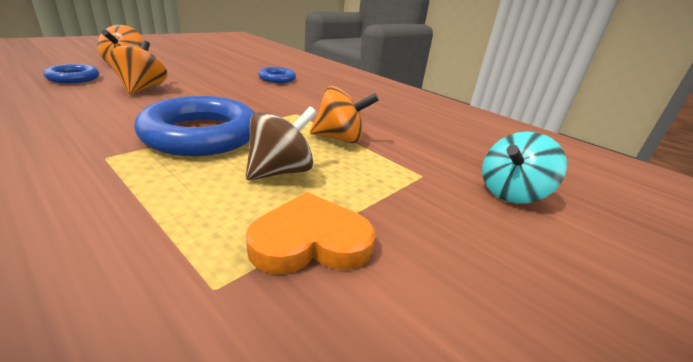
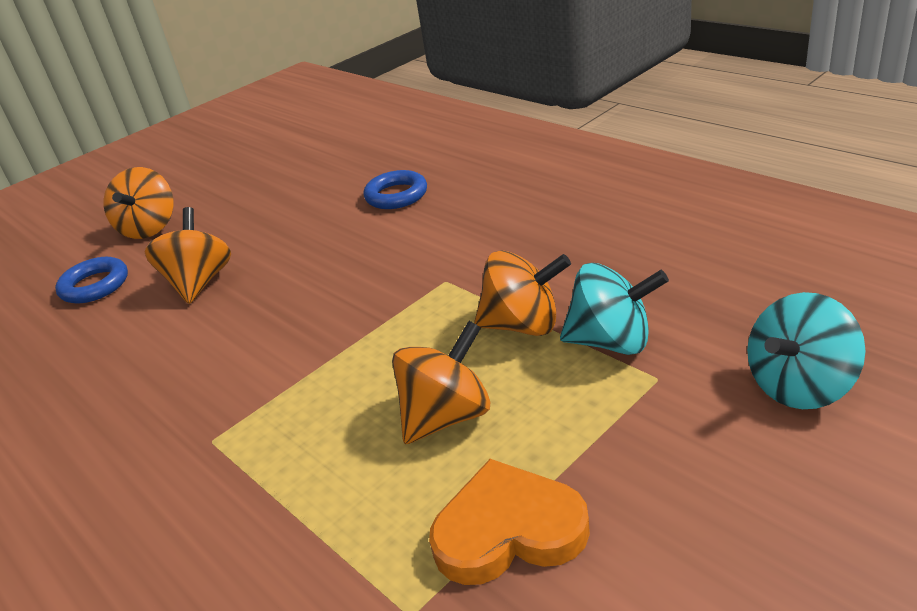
camera: 10 degrees right, 5 degrees up
blue ring [134,96,255,156] -> none
brown spinning top [246,107,317,180] -> orange spinning top [392,321,490,444]
none -> turquoise spinning top [560,263,669,355]

